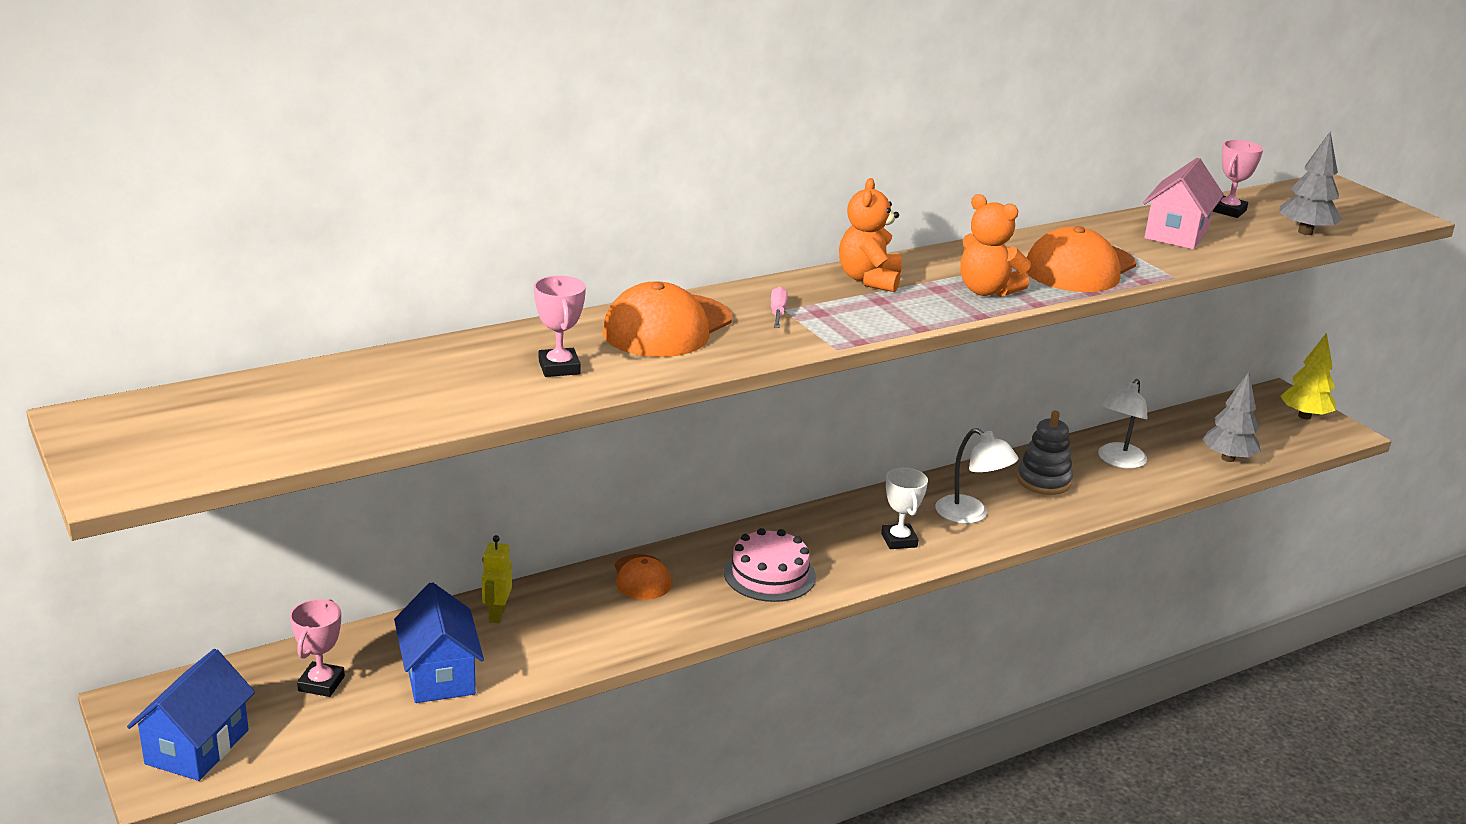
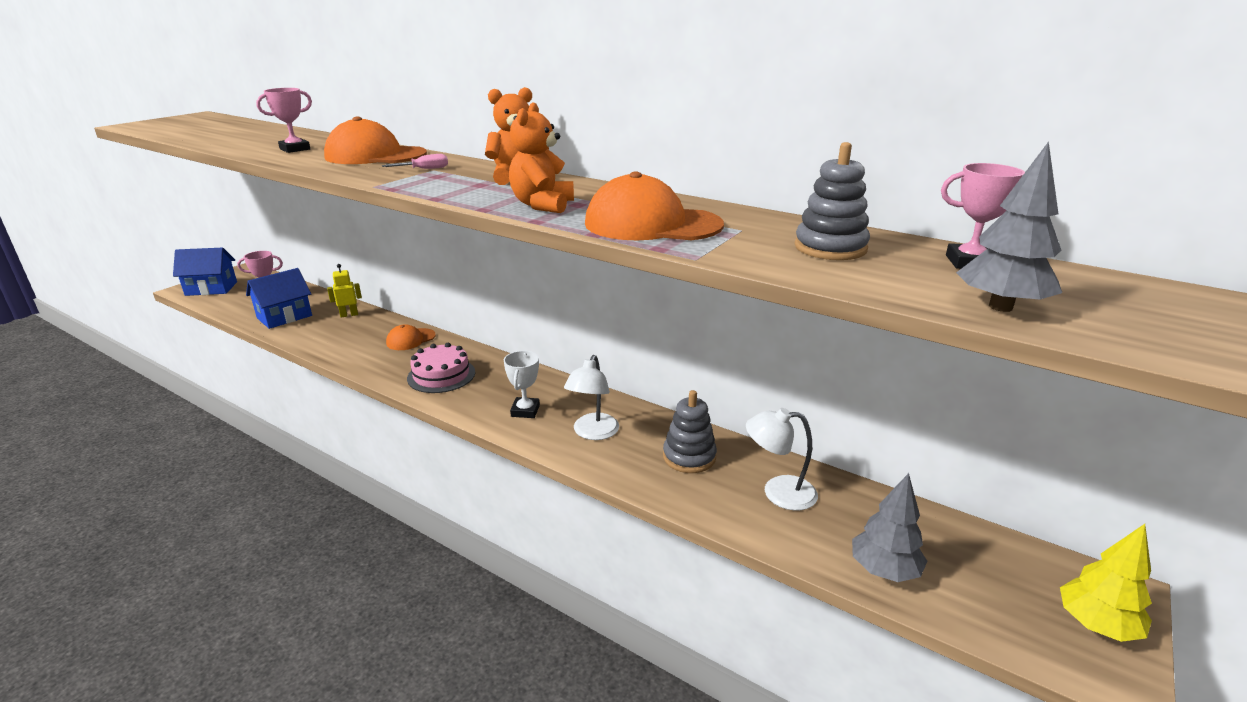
camera: 65 degrees right, 0 degrees up
white trophy [881,468,928,549] -> white trophy turned 45 degrees counterclockwise [504,351,540,418]
pink house [1143,158,1224,249] -> grey stacking toy [795,142,870,260]

